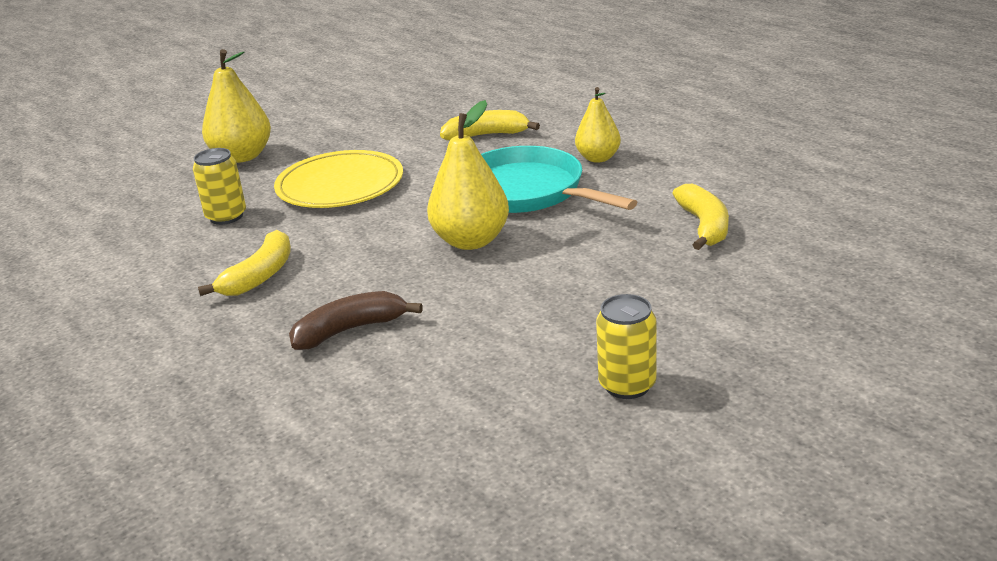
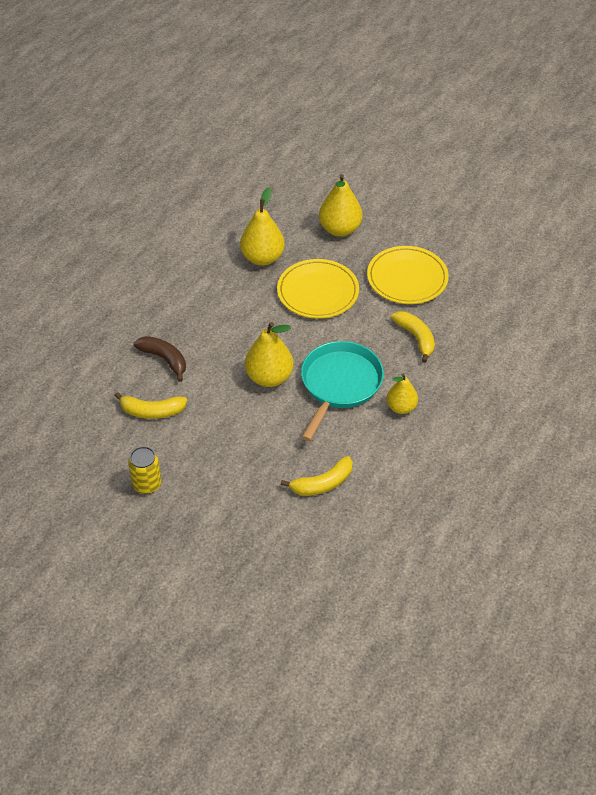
camera: 65 degrees right, 20 degrees up
yellow can [193,148,246,225] -> yellow pear [240,187,285,266]
yellow banana [198,230,291,296] -> yellow banana moved to [114,392,187,419]
none -> yellow plate [367,246,449,304]

